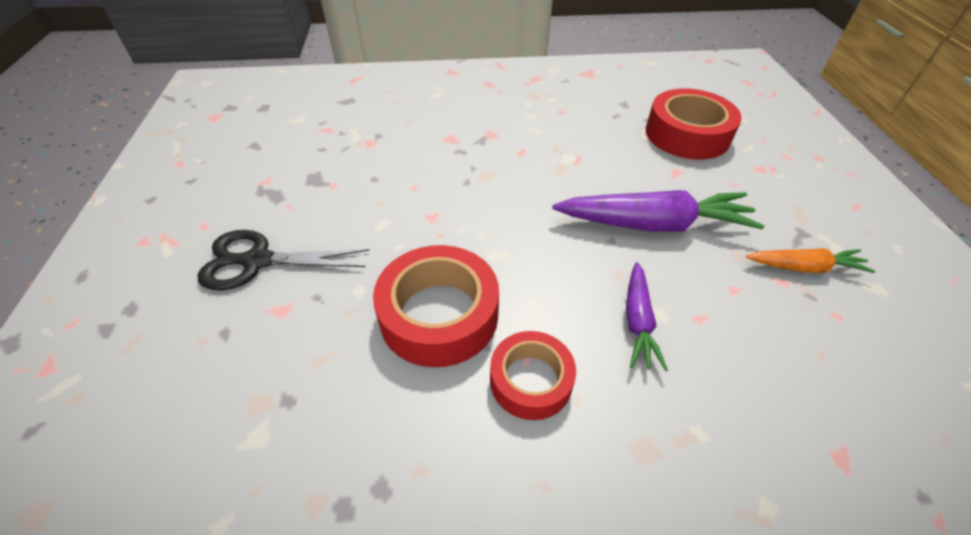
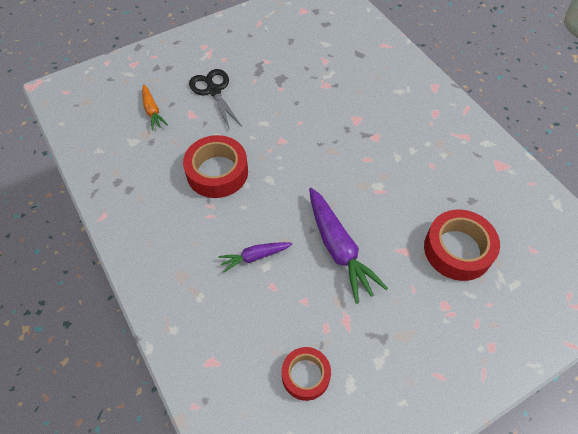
camera: 65 degrees right, 10 degrees up
red tape [490,331,576,420] -> red tape moved to [282,347,331,401]
orange carrot [746,248,875,273] -> orange carrot moved to [142,84,168,130]

